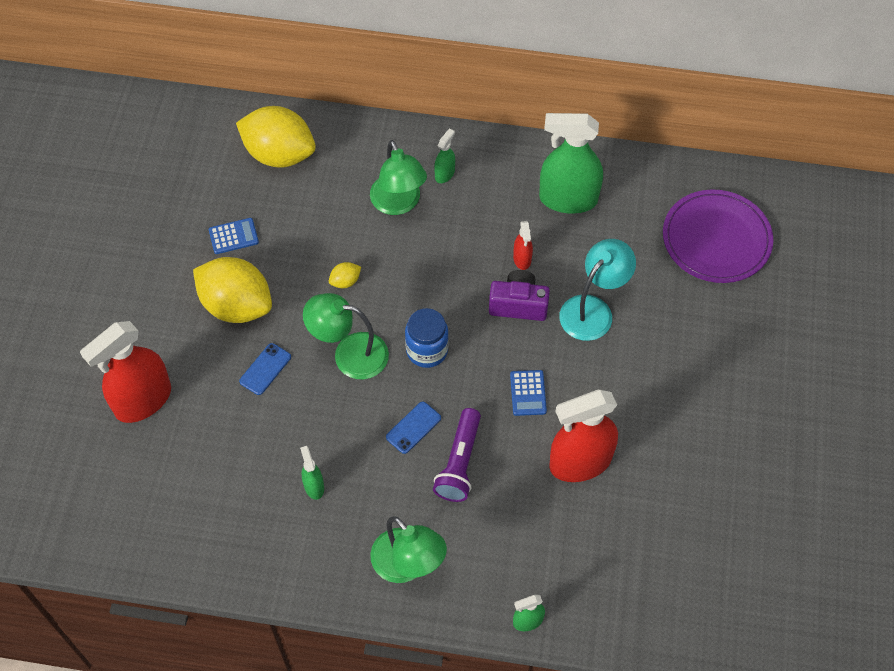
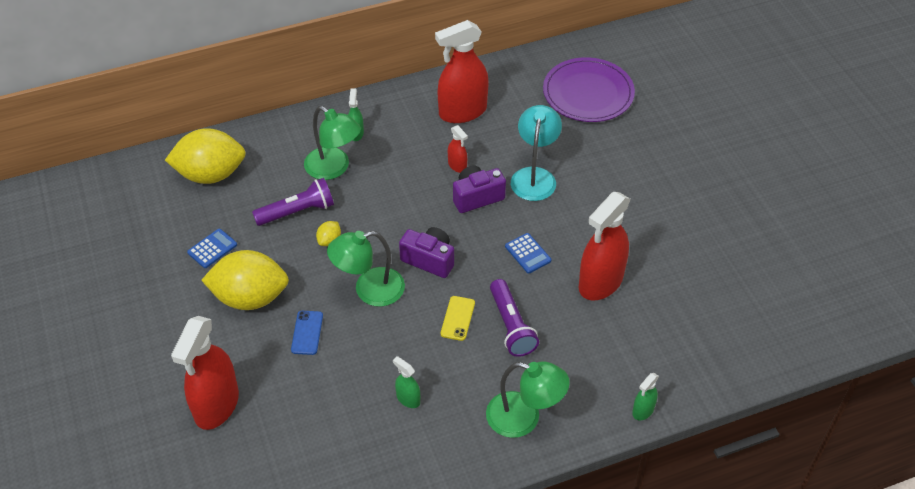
camera: 30 degrees left, 10 degrees down
blue phone [386,401,441,454] -> yellow phone [441,296,475,341]
blue jar [405,308,449,368] -> purple camera [399,227,454,278]
green spray bottle [539,113,603,214] -> red spray bottle [435,20,489,123]
none -> purple flashlight [252,178,334,226]

